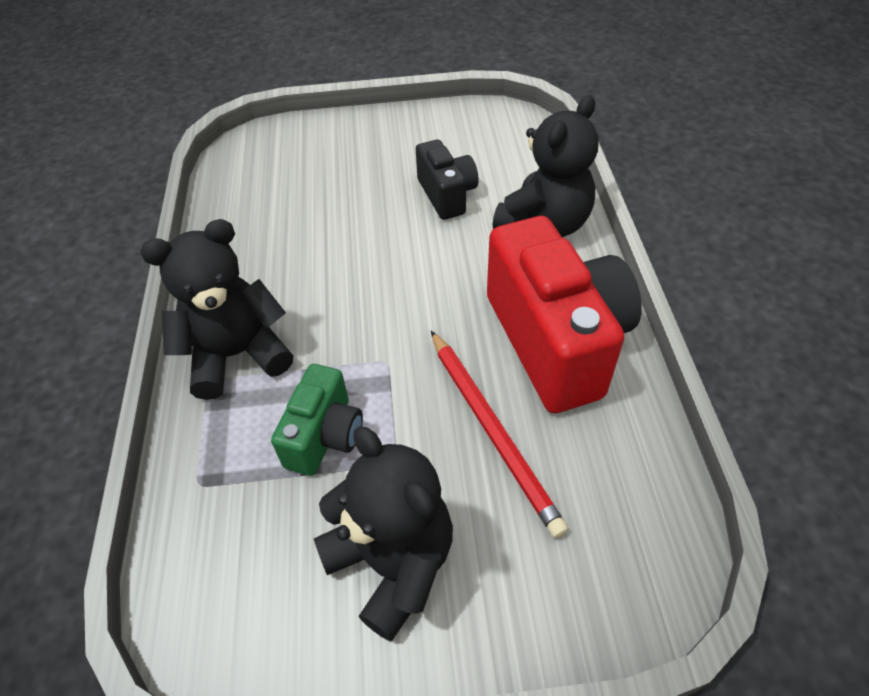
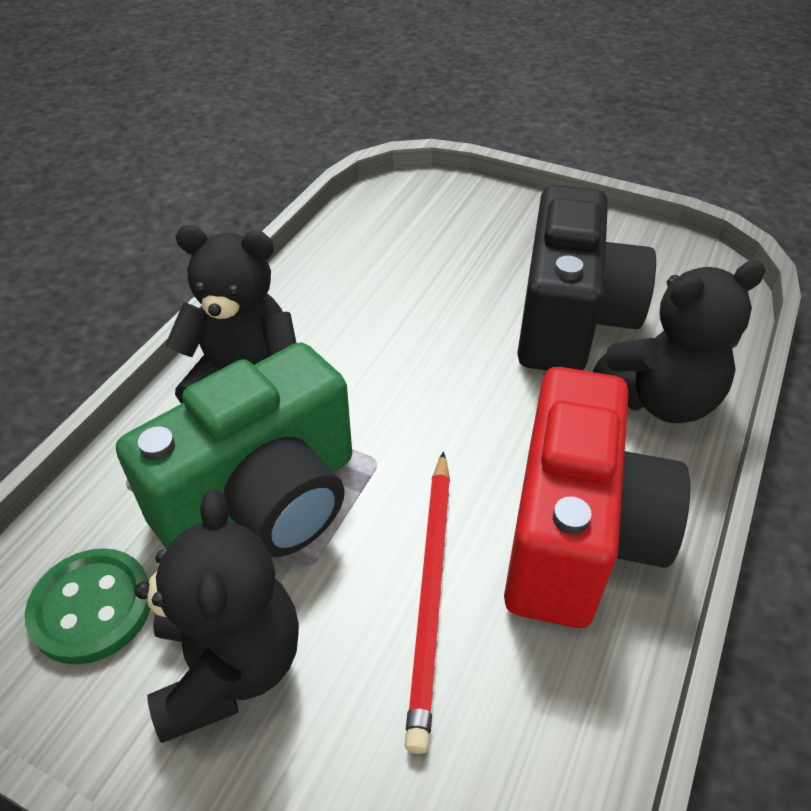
camera: 30 degrees right, 5 degrees down
green camera [271,364,363,476] -> green camera [116,342,352,557], size x1.91
black camera [416,140,479,220] -> black camera [517,185,656,371], size x1.91
none -> green button [25,548,151,665]

